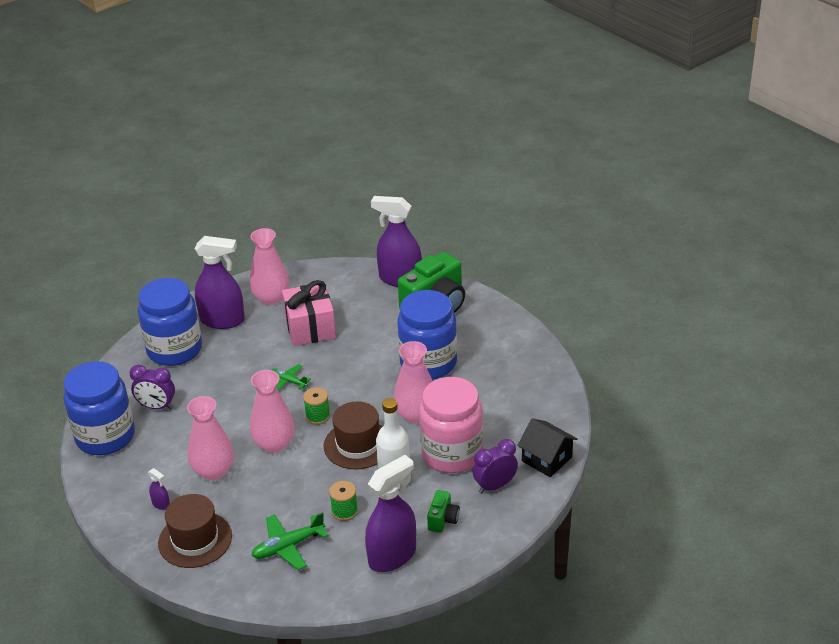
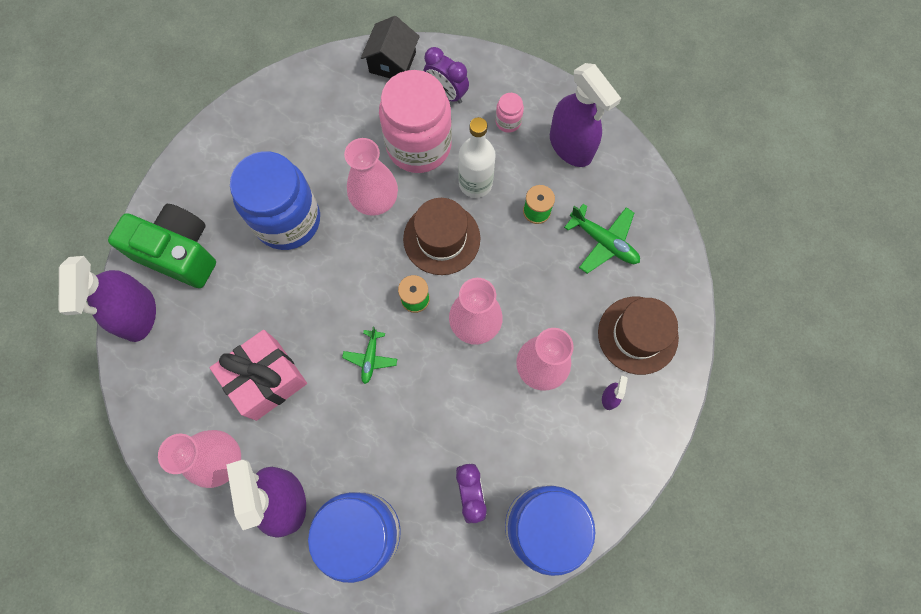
camera: 115 degrees left, 35 degrees up
purple spray bottle [365,455,416,572] -> purple spray bottle turned 150 degrees counterclockwise [550,63,621,167]
green camera [427,490,460,533] -> pink jar [495,93,524,133]

